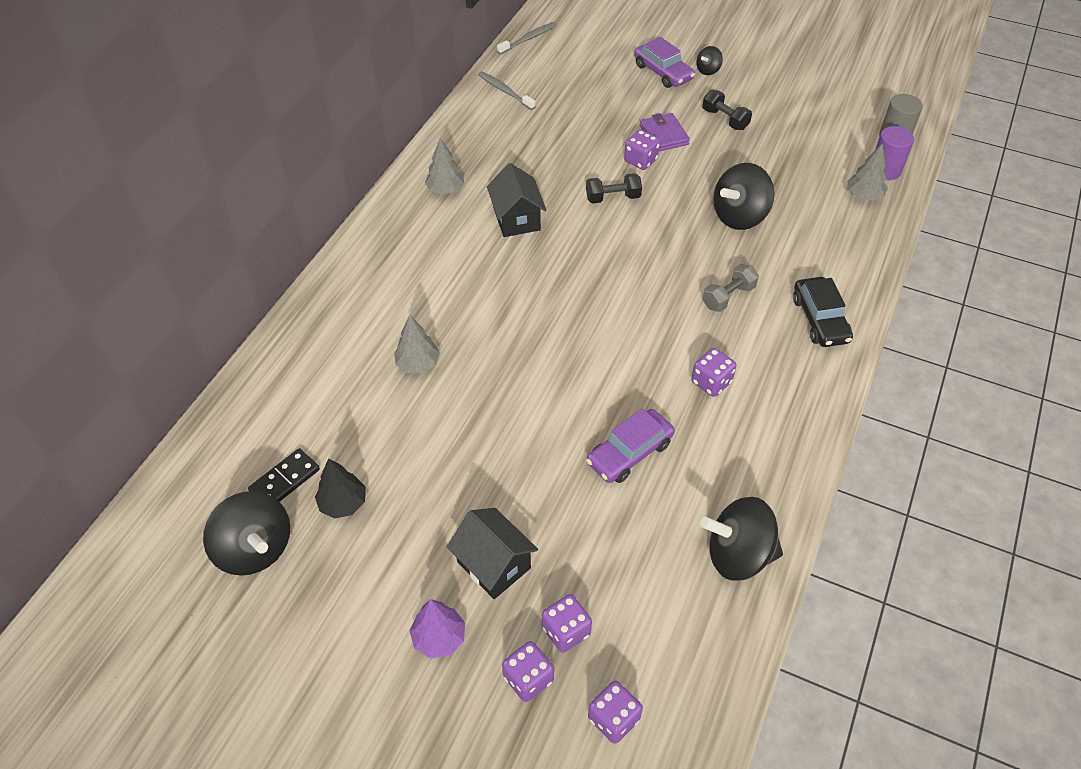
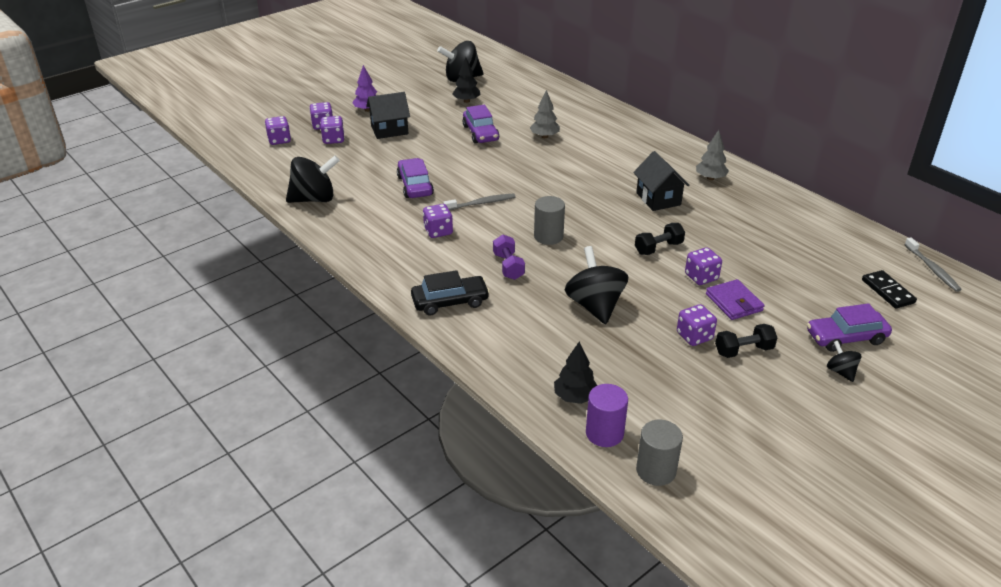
camera: 115 degrees right, 15 degrees down
black domino [248,448,320,502] -> black domino moved to [862,270,917,309]
grey toothbrush [478,72,536,110] -> grey toothbrush moved to [443,194,516,210]
black house [487,163,546,237] -> black house turned 60 degrees clockwise [633,151,689,211]
black dumbbell [586,173,642,204] -> black dumbbell turned 45 degrees clockwise [635,223,685,255]
purple wallet [640,113,690,151] -> purple wallet turned 60 degrees clockwise [706,279,764,320]
black spinning top [700,497,783,581] -> black spinning top turned 45 degrees clockwise [286,155,340,203]
grey dumbbell [702,264,759,312] -> purple dumbbell [493,235,525,280]
black car [793,277,853,347] -> black car turned 150 degrees clockwise [411,270,490,315]
grey tree [847,143,888,200] -> black tree [554,342,598,404]
none -> purple car [463,105,500,144]
none -> grey cylinder [534,196,565,245]
none -> purple dice [677,304,717,346]

